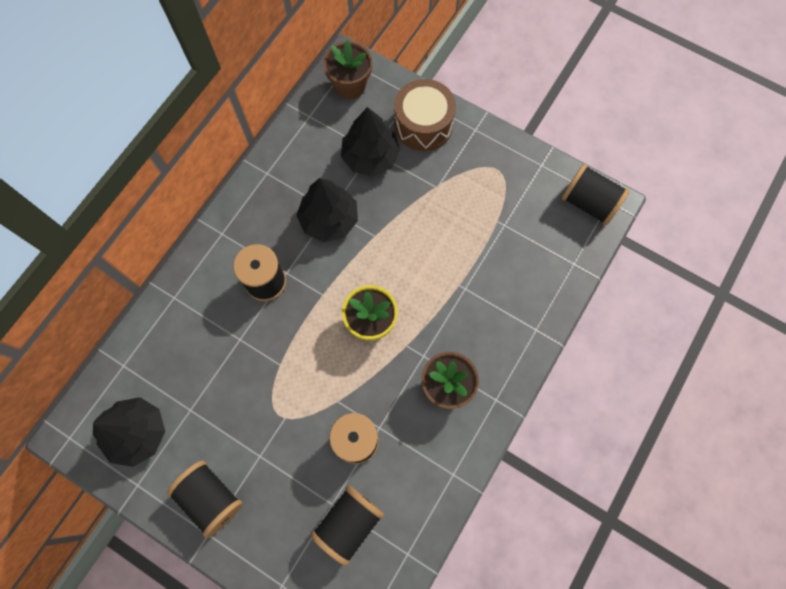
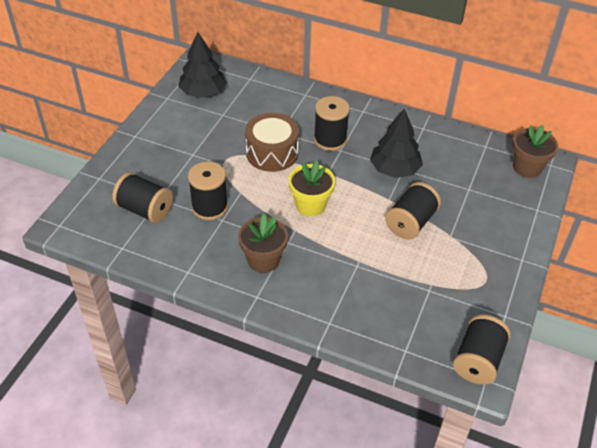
camera: 80 degrees right, 25 degrees down
black spool [167,461,243,538] -> black spool moved to [385,182,441,240]
black tree [341,107,401,176] -> none
brown drum [394,79,456,151] -> brown drum moved to [245,113,299,172]

